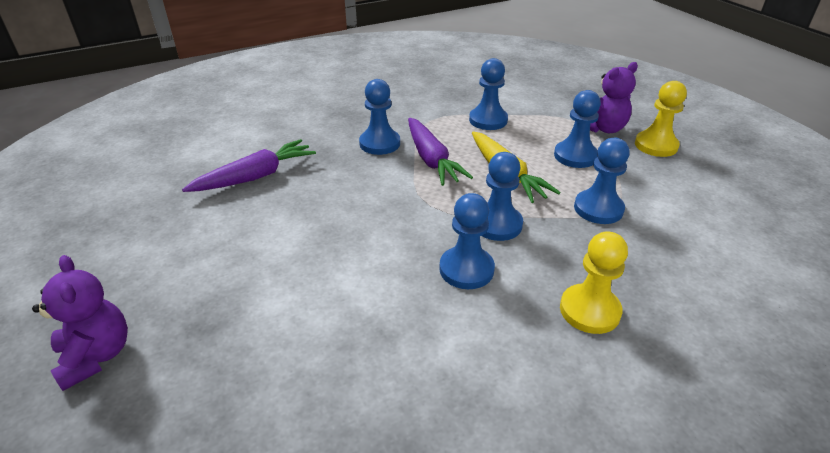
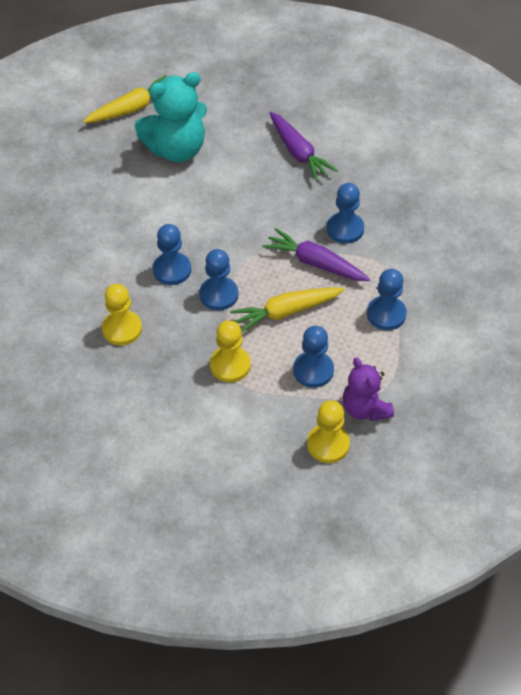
camera: 95 degrees right, 15 degrees up
purple teddy bear [32,255,128,391] -> yellow carrot [83,75,167,123]
purple carrot [408,118,473,186] -> purple carrot turned 45 degrees clockwise [262,228,370,281]
blue pawn [574,138,630,224] -> yellow pawn [210,320,251,382]
none -> turquoise teddy bear [135,72,207,162]

